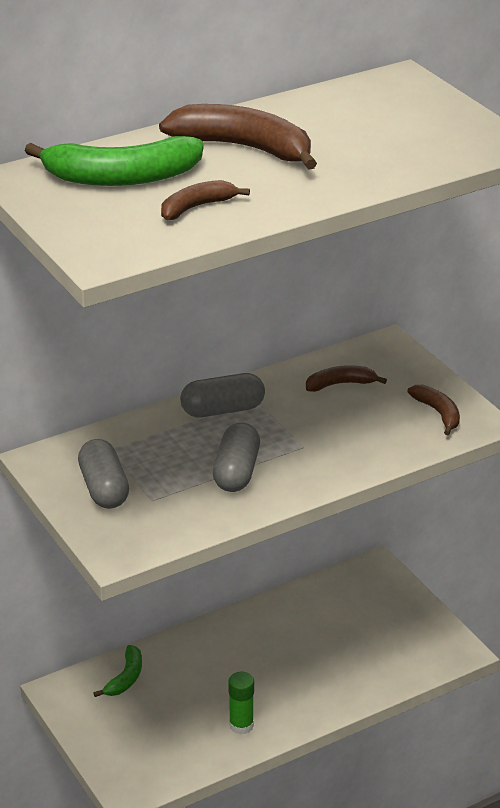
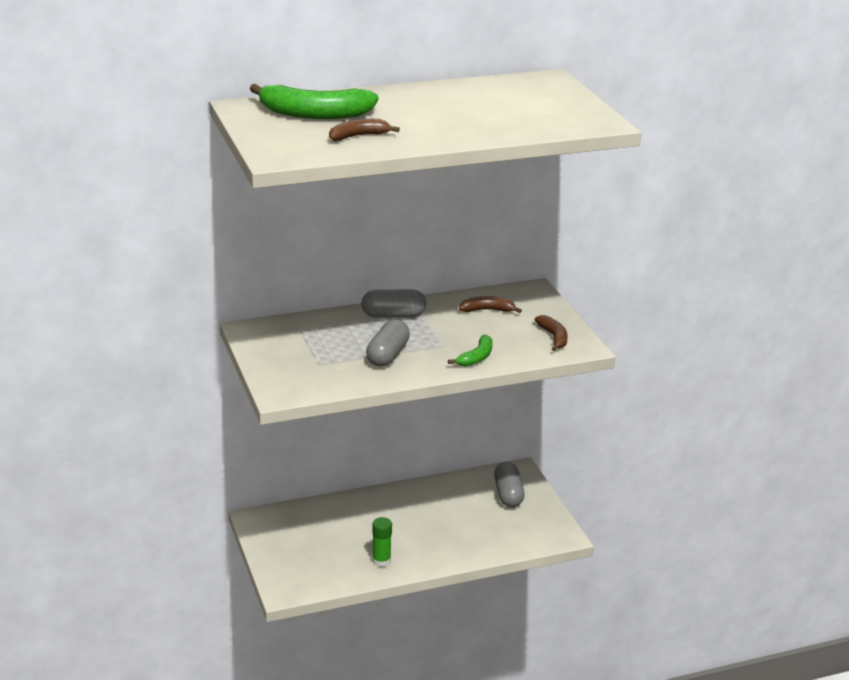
camera: 10 degrees right, 5 degrees down
grey capsule [78,439,129,509] -> grey capsule moved to [494,462,525,507]
green banana [94,645,142,697] -> green banana moved to [448,335,492,367]
brown banana [159,104,317,170] -> none

